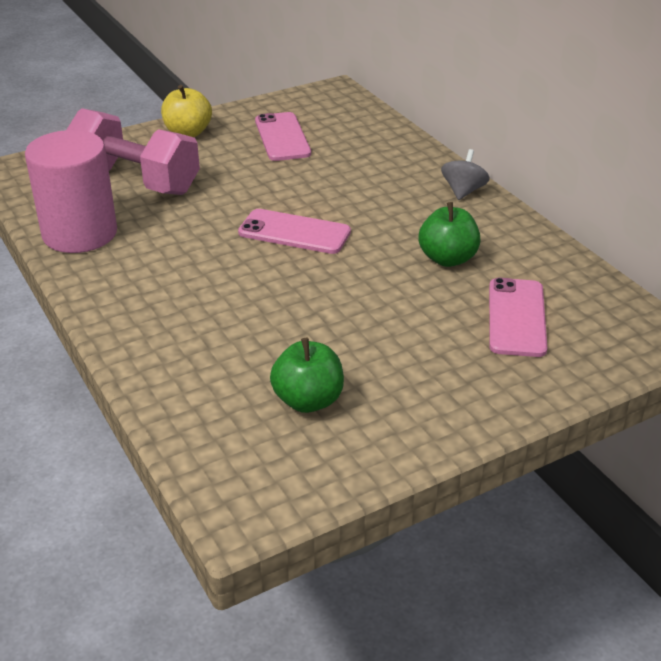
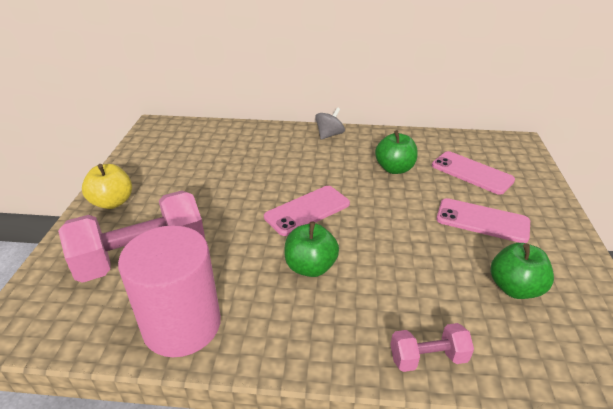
camera: 55 degrees left, 0 degrees up
pink phone [255,112,311,161] -> pink phone moved to [436,198,530,243]
grey spinning top [441,149,490,200] -> grey spinning top turned 75 degrees clockwise [315,107,345,140]
none -> green apple [284,221,339,277]
none -> pink dumbbell [390,323,474,372]

